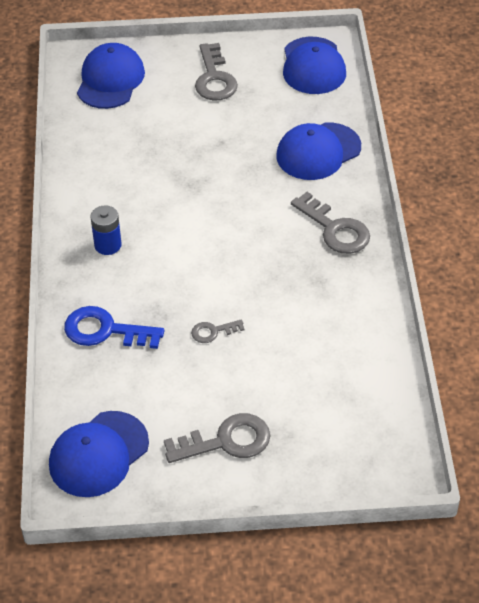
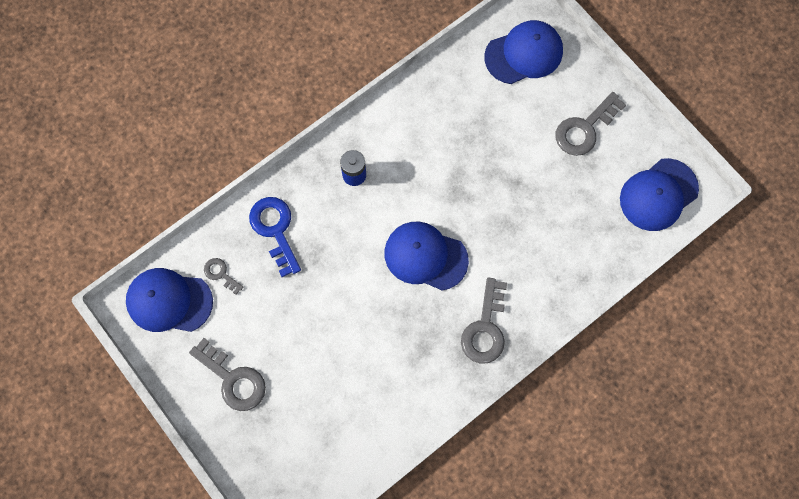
camera: 55 degrees right, 25 degrees up
grey key [191,319,245,343] -> grey key moved to [204,258,243,295]
blue cap [276,123,361,180] -> blue cap moved to [384,222,469,291]

